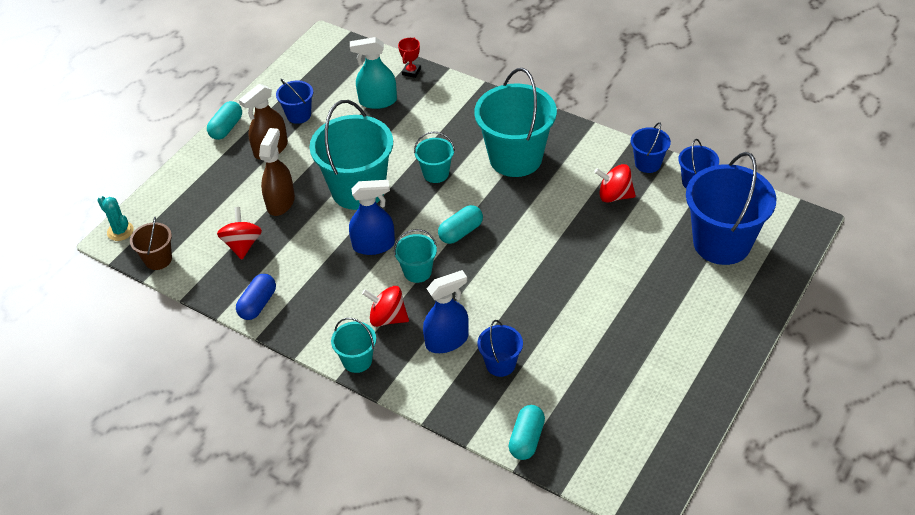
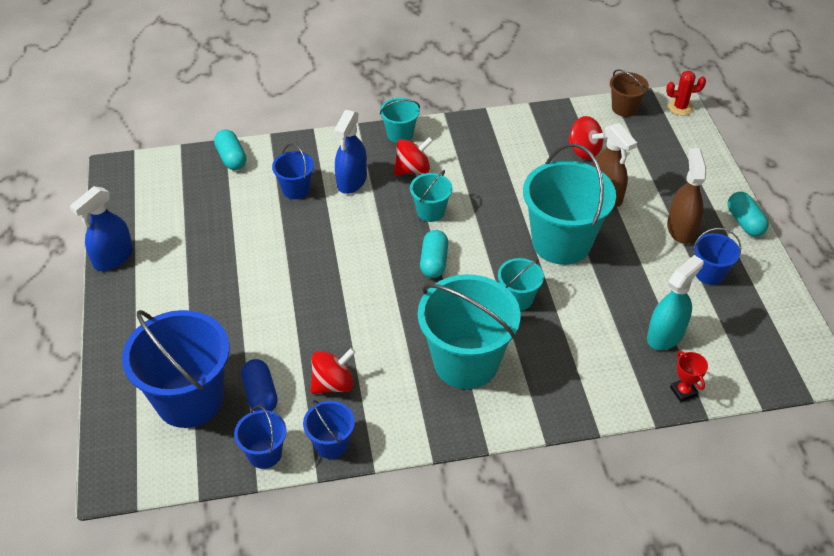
camera: 135 degrees right, 0 degrees up
turquoise cactus [97,196,134,241] -> red cactus [666,71,706,116]
blue capsule [236,274,276,320] -> blue capsule moved to [241,359,278,411]
blue spray bottle [349,180,395,255] -> blue spray bottle moved to [70,186,133,271]

